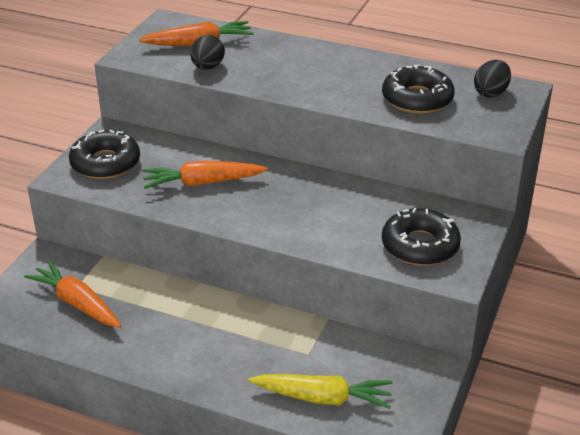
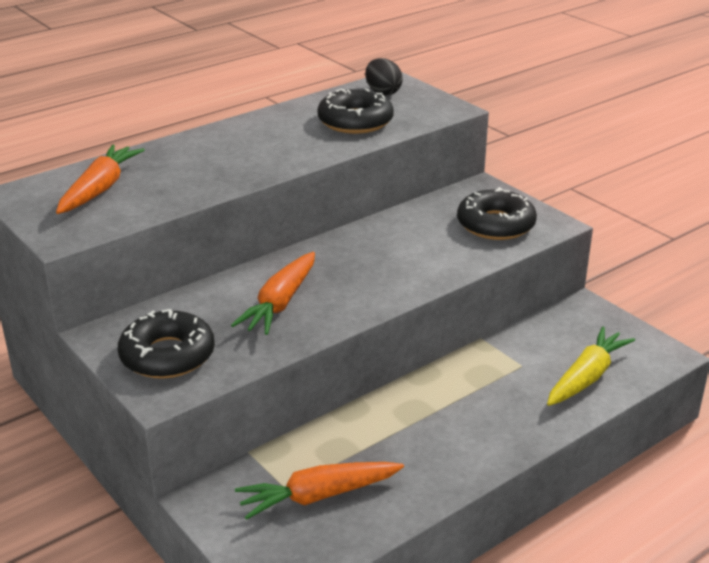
camera: 60 degrees left, 5 degrees down
black egg [190,35,225,70] -> none

